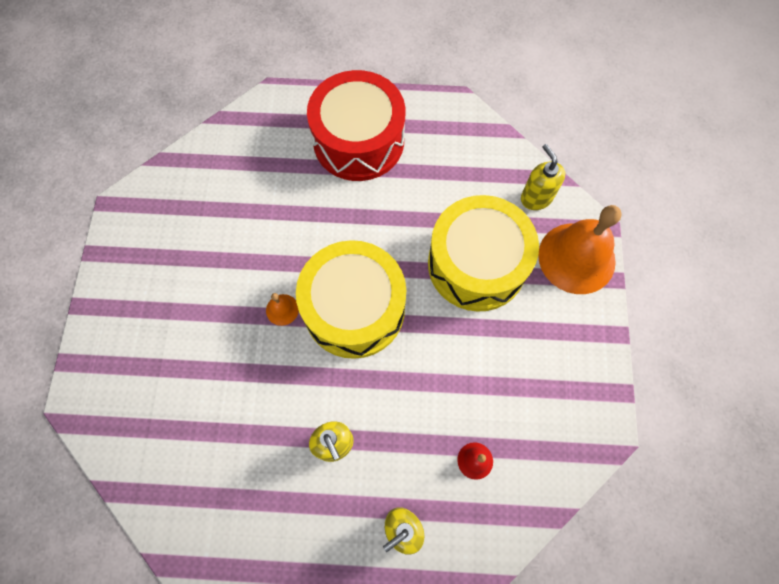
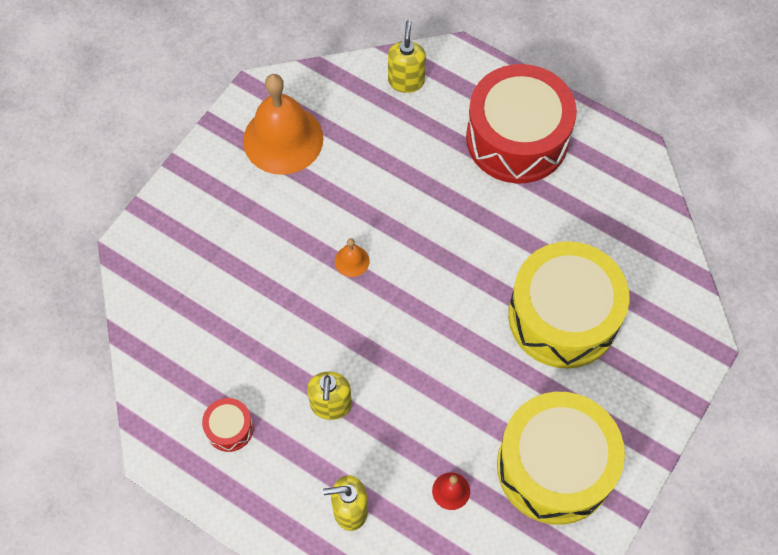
camera: 30 degrees right, 5 degrees down
yellow drum [296,240,406,359] -> yellow drum moved to [497,392,625,525]
yellow soap dispenser [521,144,565,210] -> yellow soap dispenser moved to [388,20,426,93]
orange bell [538,205,622,294] -> orange bell moved to [243,74,323,175]
none -> red drum [202,398,254,452]

